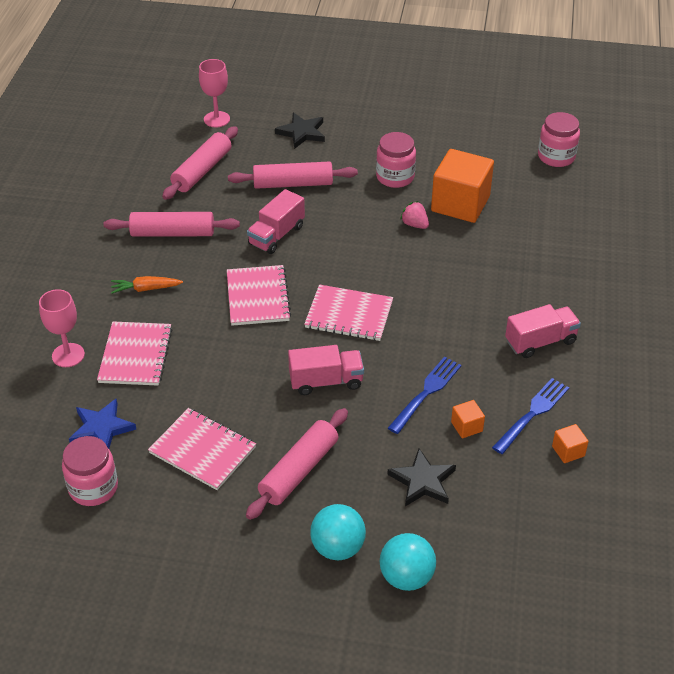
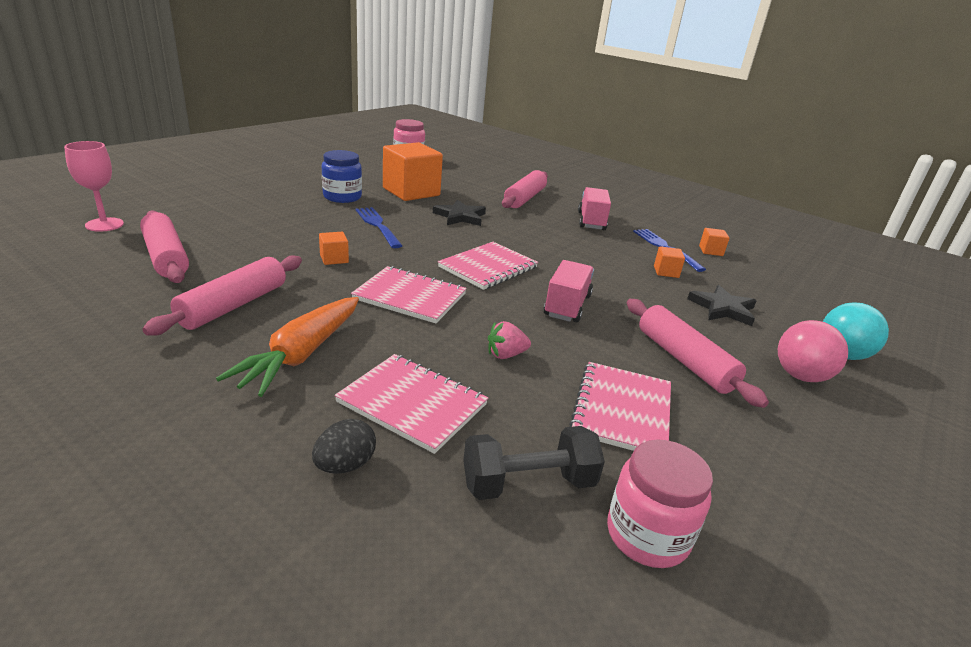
camera: 65 degrees left, 15 degrees down
pink goblet [39,289,85,367] -> black egg [312,419,376,474]
blue star [69,399,136,449] -> black dumbbell [463,426,605,500]
orange carrot [111,276,183,294] -> orange carrot [216,297,359,397], size x1.77
pink notebook [148,408,256,490] -> pink notebook turned 45 degrees counterclockwise [569,362,671,451]
pink rolling pin [228,161,358,189] -> pink rolling pin moved to [502,170,548,208]
pink truck [247,189,305,254] -> orange cube [319,232,349,265]
black star [275,113,325,149] -> black star moved to [433,200,486,226]
turquoise ball [310,504,366,560] -> pink ball [778,320,848,382]
pink jar [376,132,416,188] -> blue jar [322,150,362,203]
blue fork [388,357,461,434] -> blue fork moved to [356,207,402,248]
pink strawberry [400,201,429,229] -> pink strawberry moved to [488,321,531,359]

